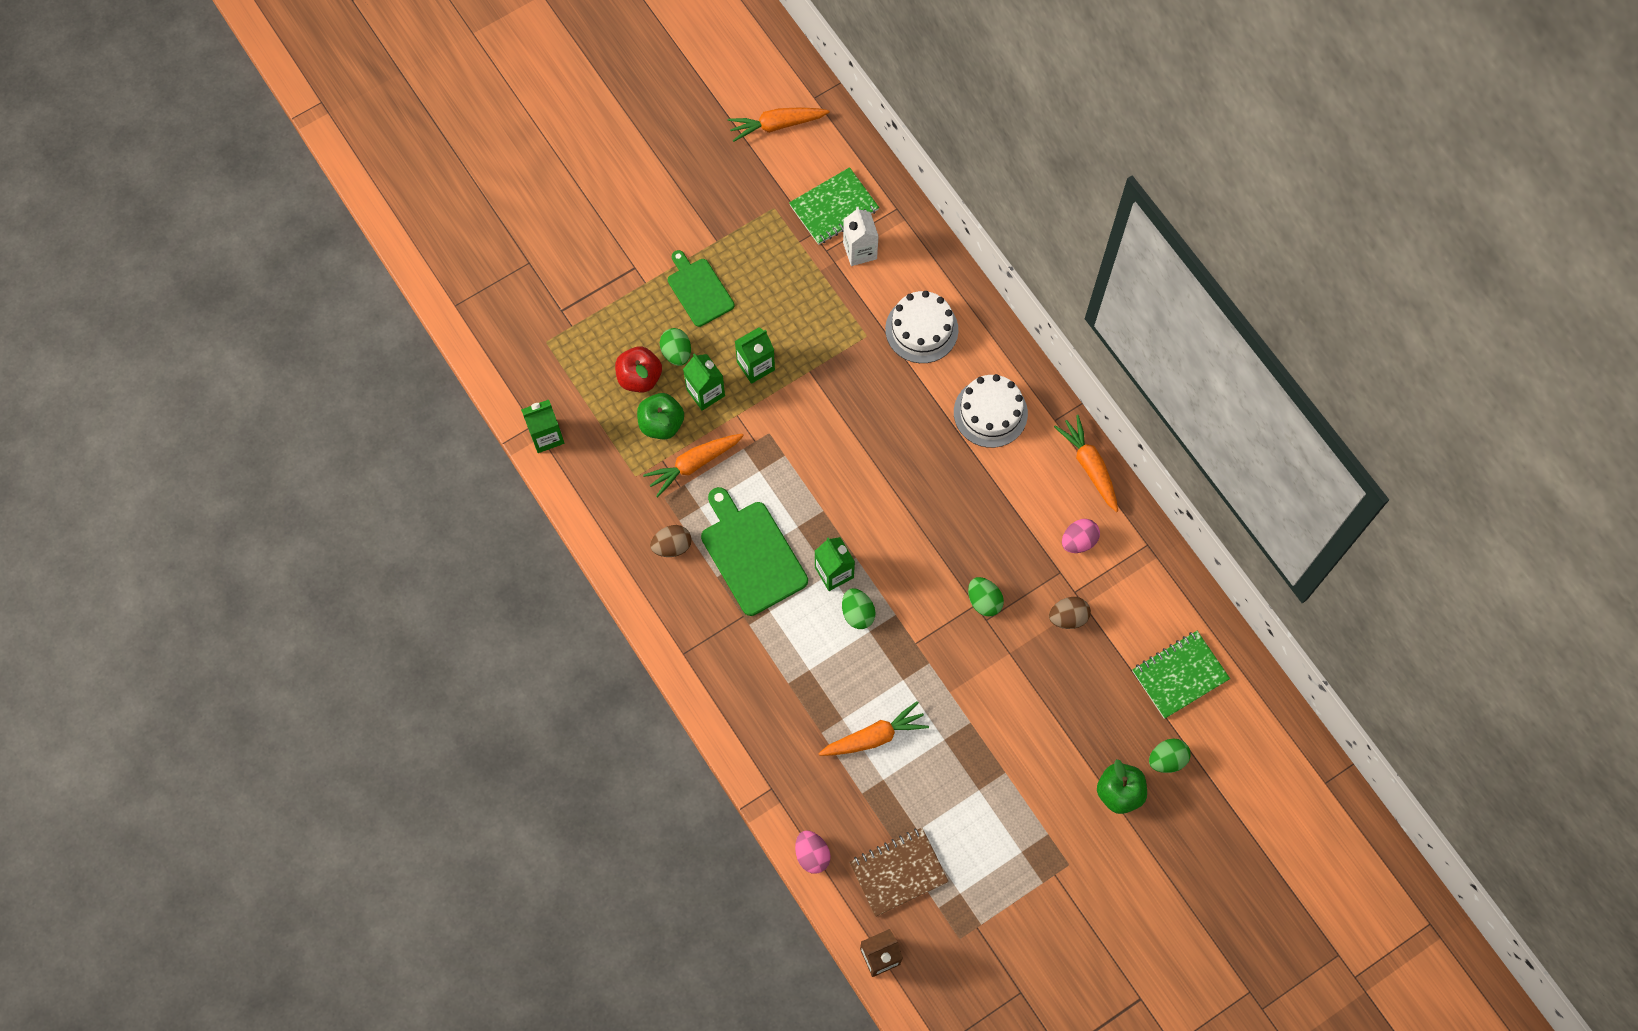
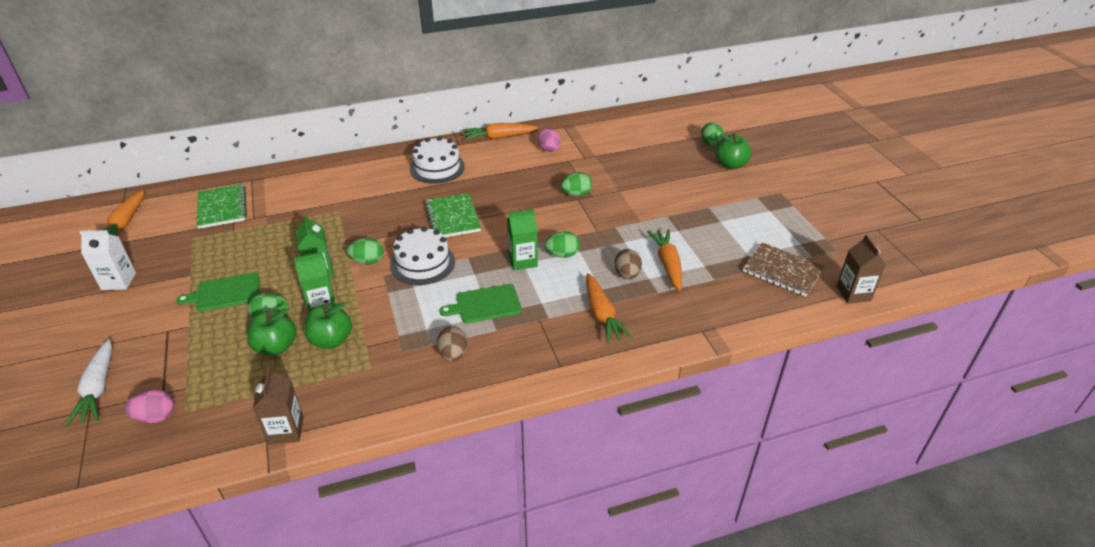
camera: 75 degrees left, 30 degrees down
green carton [521,400,564,453] -> brown carton [253,367,304,445]
red apple [615,346,662,392] -> green apple [247,308,297,355]
orange carrot [643,434,744,498] -> orange carrot moved to [586,273,633,344]
green cutting board [701,487,808,616] -> green cutting board [439,284,522,323], size x0.65
pink egg [795,831,830,874] -> pink egg moved to [125,389,174,423]
white carton [843,207,879,266] -> white carton moved to [79,230,136,290]
brown notebook [849,828,949,917] -> brown notebook turned 45 degrees counterclockwise [743,243,825,297]
white cake [885,291,958,363] -> white cake moved to [390,227,455,285]
brown egg [1049,597,1091,629] -> brown egg moved to [614,249,642,279]
green notebook [1132,631,1230,719] -> green notebook moved to [425,193,481,237]
none -> white carrot [65,339,112,427]
none -> green egg [347,238,384,264]

